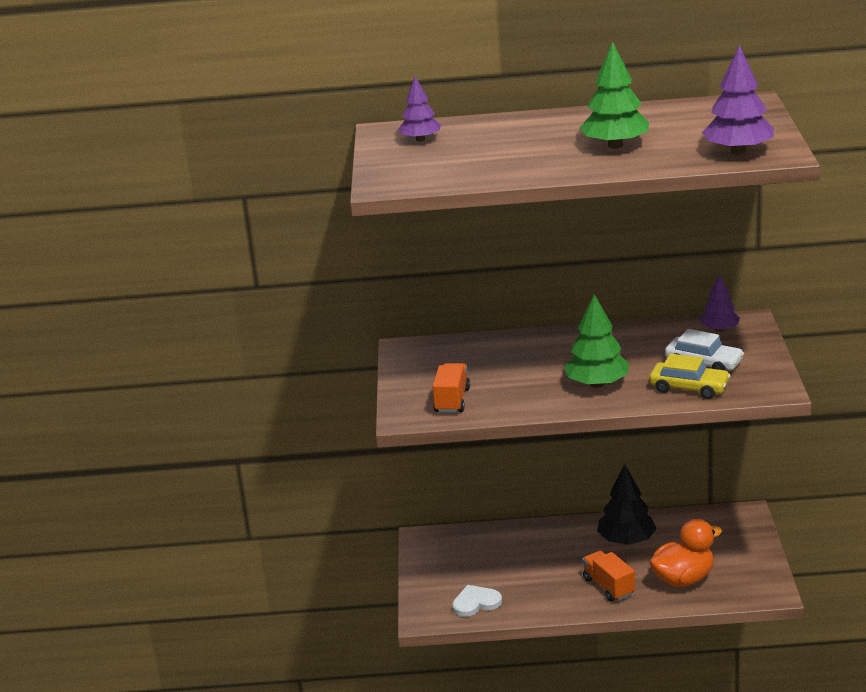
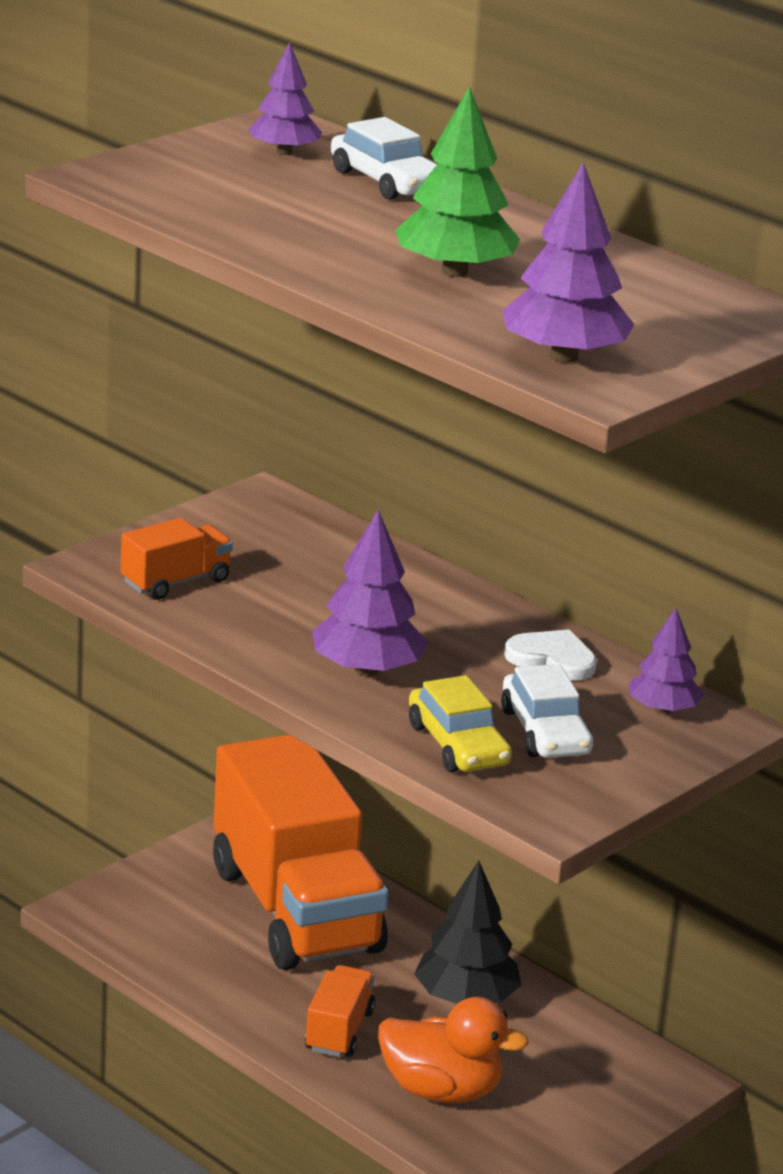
camera: 40 degrees right, 0 degrees up
white heart [452,585,502,617] -> white heart moved to [504,629,597,681]
green tree [564,294,629,388] -> purple tree [312,510,428,676]
none -> orange truck [213,735,389,970]
none -> white car [331,117,437,200]

